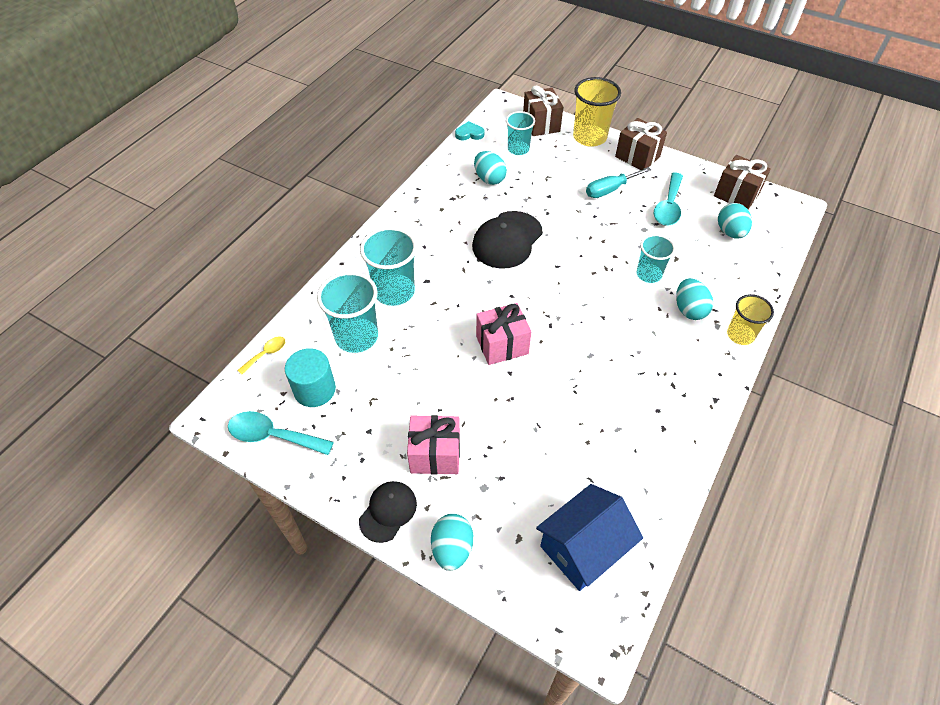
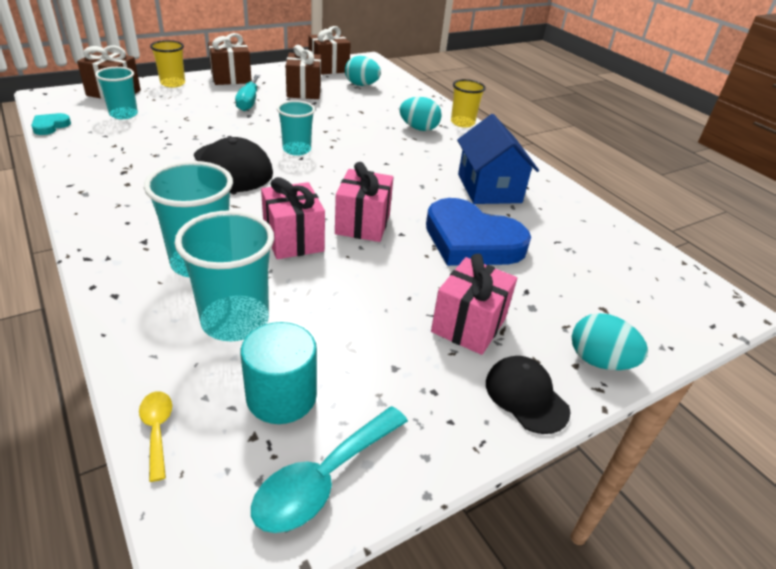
camera: 65 degrees left, 15 degrees down
turquoise egg [474,151,507,185] -> none
blue house [536,484,643,591] -> blue house moved to [457,114,539,204]
yellow cup [573,77,621,147] -> yellow cup [150,40,185,87], size x0.64
turquoise cup [637,234,675,283] -> turquoise cup moved to [277,100,315,156]
turquoise spoon [654,173,683,226] -> brown gift [286,45,321,99]
none -> pink gift [261,177,325,259]
none -> blue heart [426,198,531,266]

